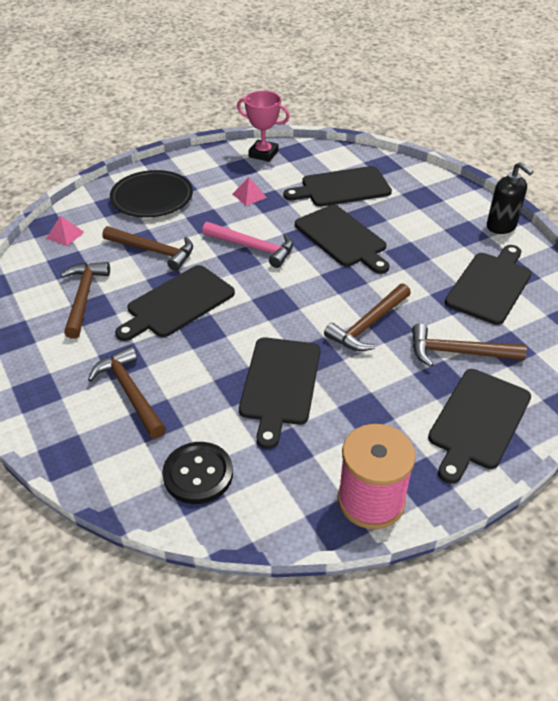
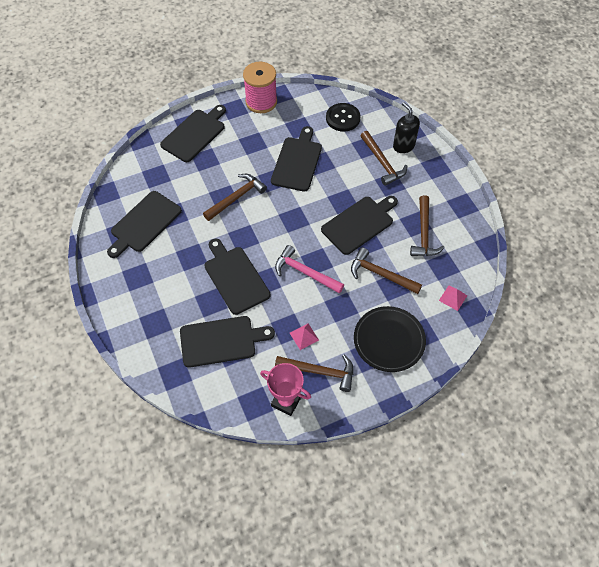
camera: 175 degrees left, 15 degrees up
brown hammer [412,323,527,367] -> brown hammer moved to [275,355,353,392]
black soap dispenser [487,162,533,234] -> black soap dispenser moved to [393,102,420,153]

